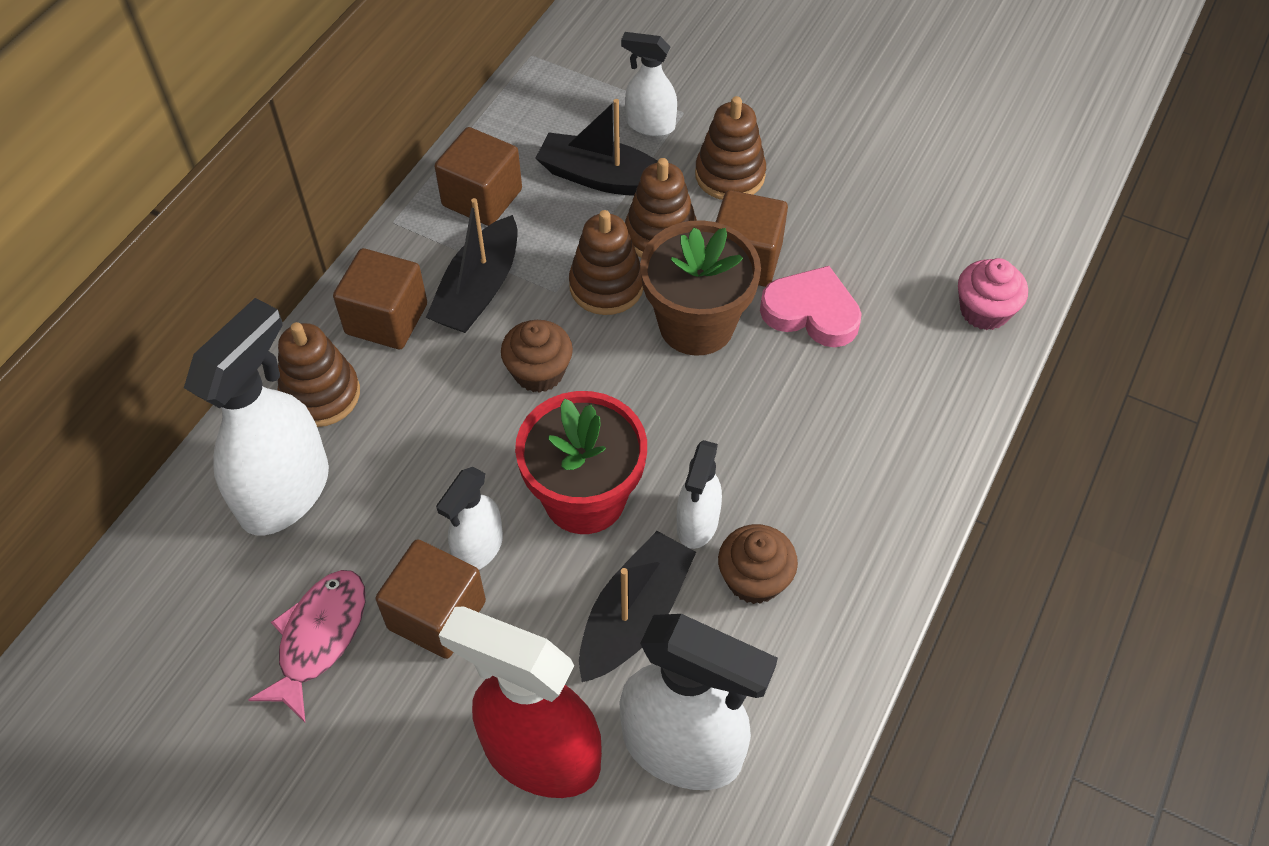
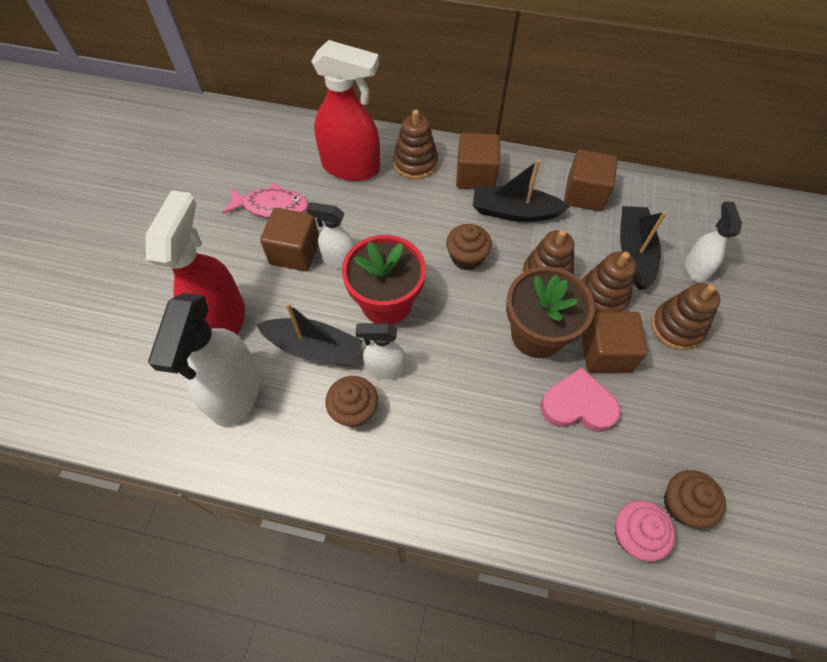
camera: 75 degrees right, 5 degrees up
white spray bottle [184,298,329,536] -> red spray bottle [311,40,380,181]
pink heart [760,266,862,347] -> pink heart turned 90 degrees counterclockwise [540,367,621,432]
none -> brown cupcake [664,470,726,529]

